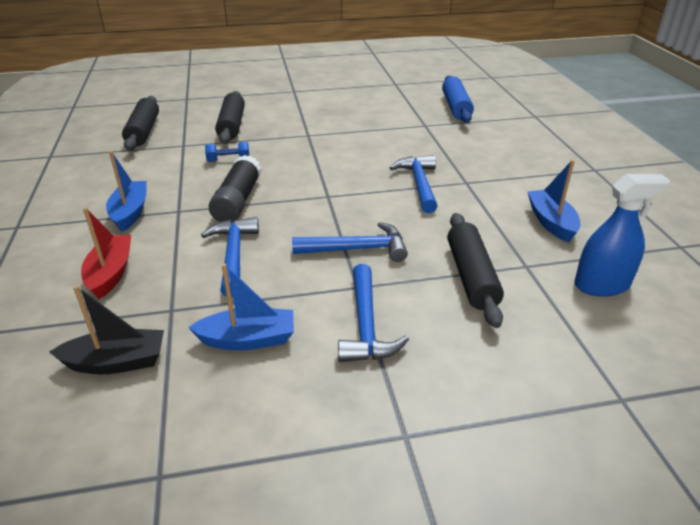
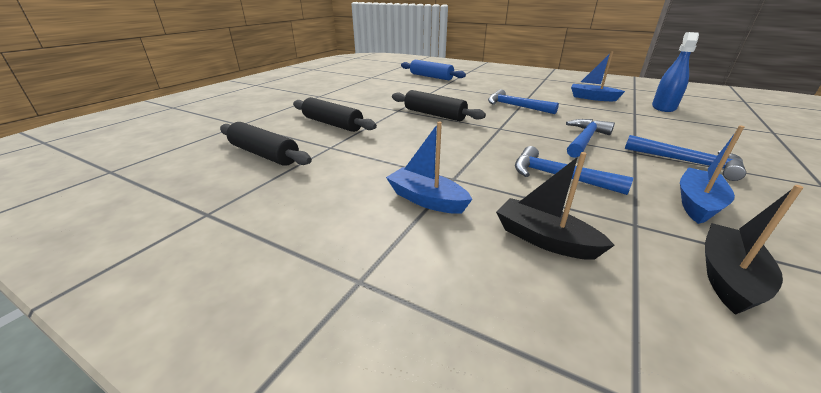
camera: 50 degrees left, 5 degrees down
red boat [81,207,131,299] -> black boat [496,152,615,260]
blue dumbbell [205,142,249,162] -> none
black glue stick [208,155,261,222] -> none
black rolling pin [447,213,504,328] -> black rolling pin moved to [392,90,486,121]

